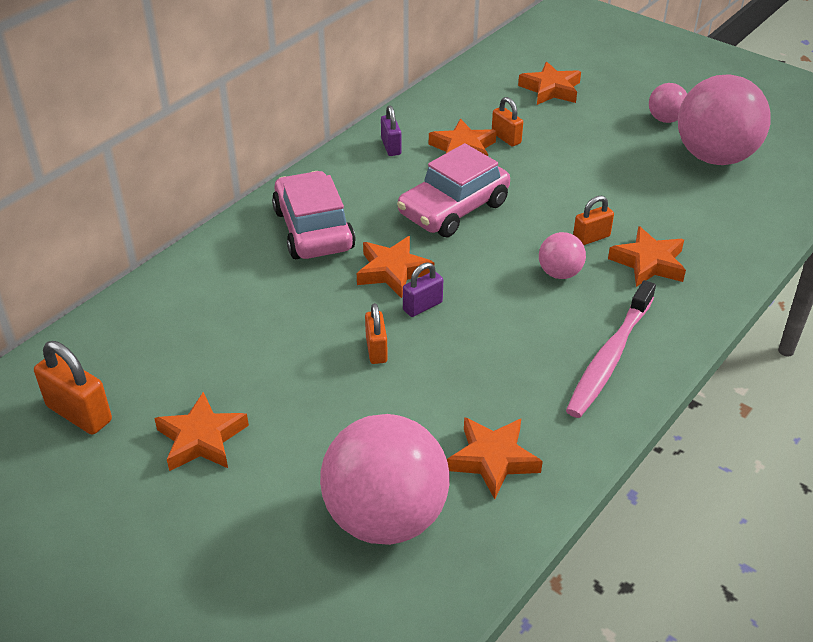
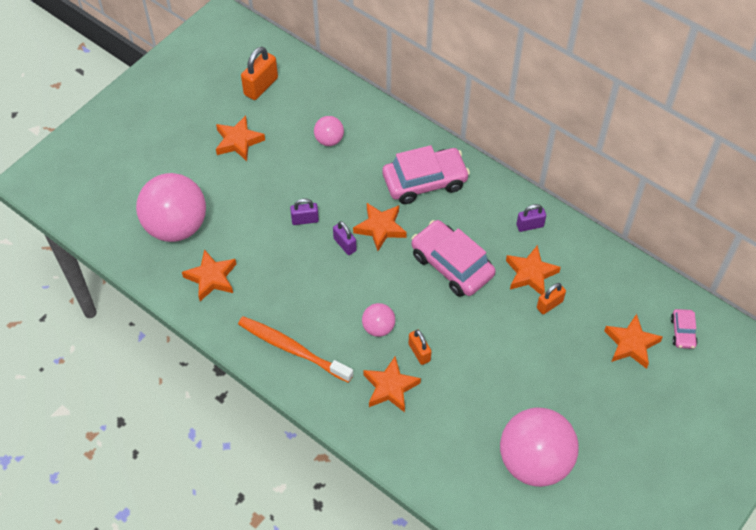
camera: 90 degrees right, 15 degrees up
orange padlock [365,303,388,364] -> purple padlock [290,199,319,225]
pink toothbrush [566,280,656,418] -> orange toothbrush [238,316,353,383]
pink ball [649,83,687,123] -> pink ball moved to [314,116,344,146]
none -> pink car [671,309,698,349]

